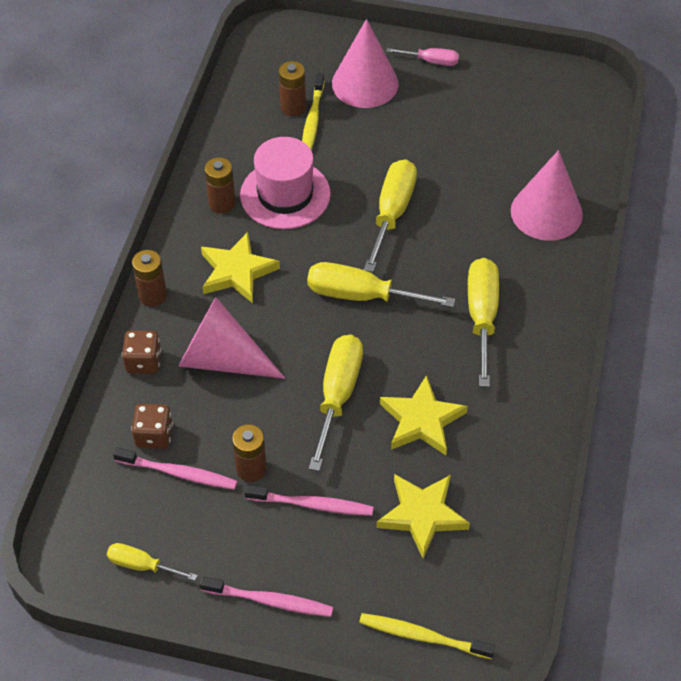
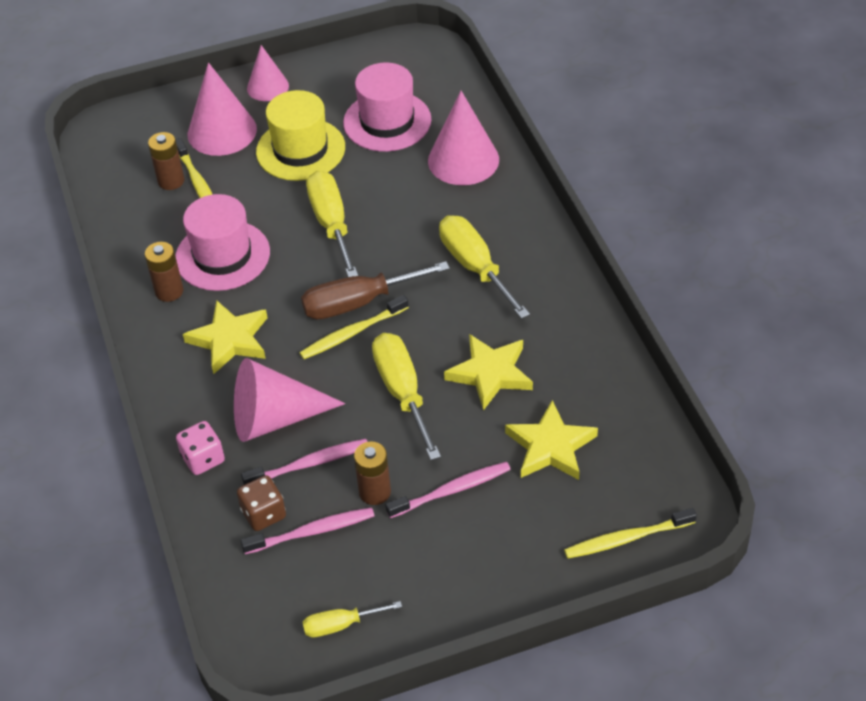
camera: 30 degrees left, 5 degrees down
brown dice [122,330,161,374] -> pink dice [176,421,225,475]
brown battery [132,250,167,307] -> none
pink toothbrush [200,577,333,617] -> pink toothbrush moved to [241,439,368,485]
yellow screwdriver [307,262,455,307] -> brown screwdriver [301,261,450,319]
pink screwdriver [386,48,459,66] -> pink cone [247,45,289,101]
none -> yellow hat [256,90,345,181]
none -> yellow toothbrush [300,295,409,359]
none -> pink hat [343,62,432,152]

